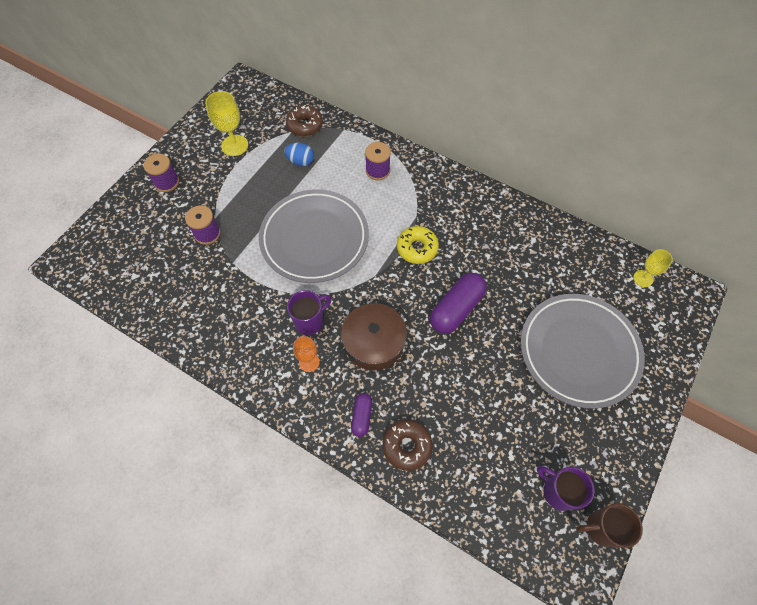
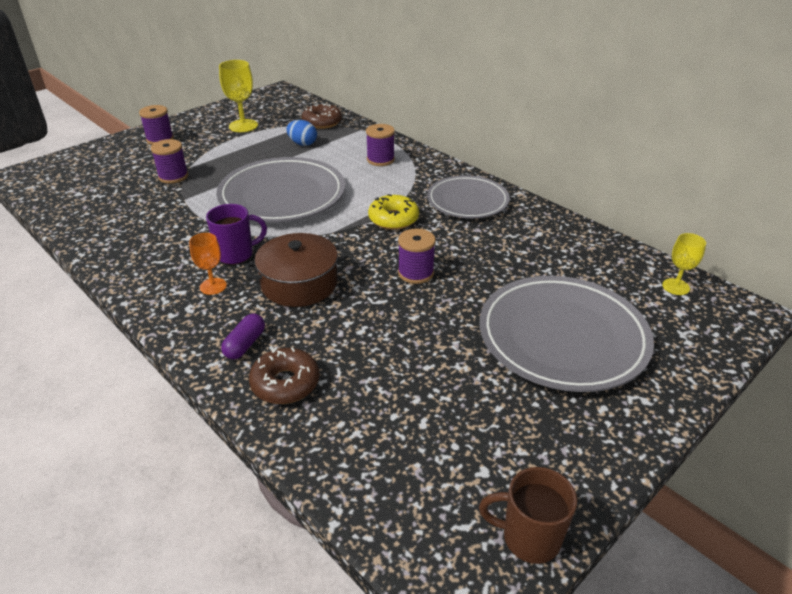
camera: 15 degrees right, 25 degrees down
purple capsule [430,273,487,334] -> purple spool [398,229,436,284]
purple mug [537,466,594,511] -> none
none -> grey plate [427,175,510,218]

